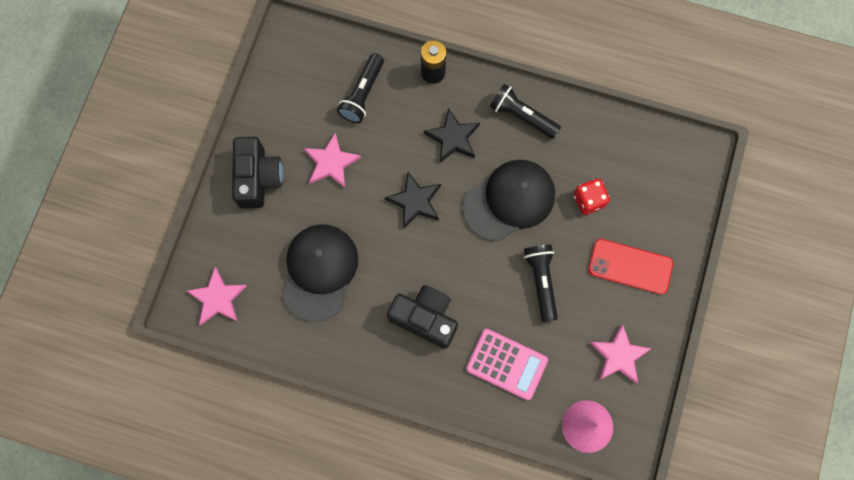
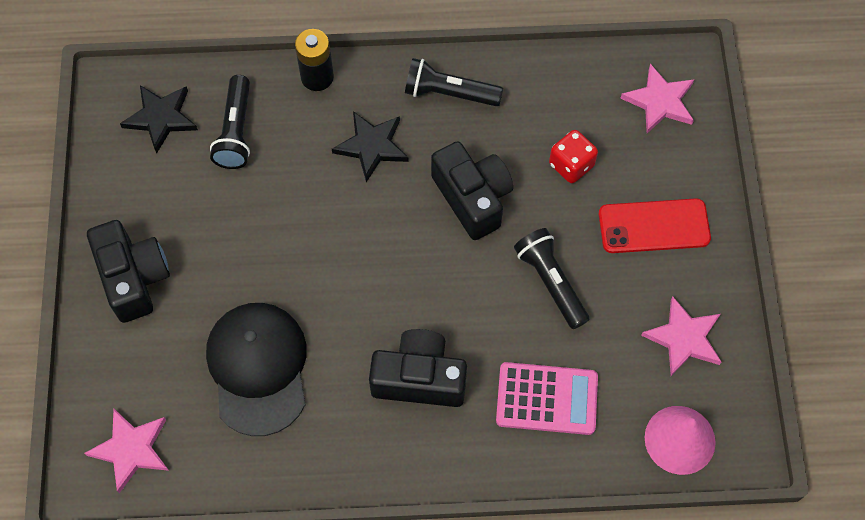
camera: 20 degrees left, 10 degrees down
pink star [304,133,361,188] -> pink star moved to [620,64,694,133]
black star [385,172,441,228] -> black star moved to [120,85,198,154]
black cap [463,160,555,241] -> black camera [431,141,513,240]

